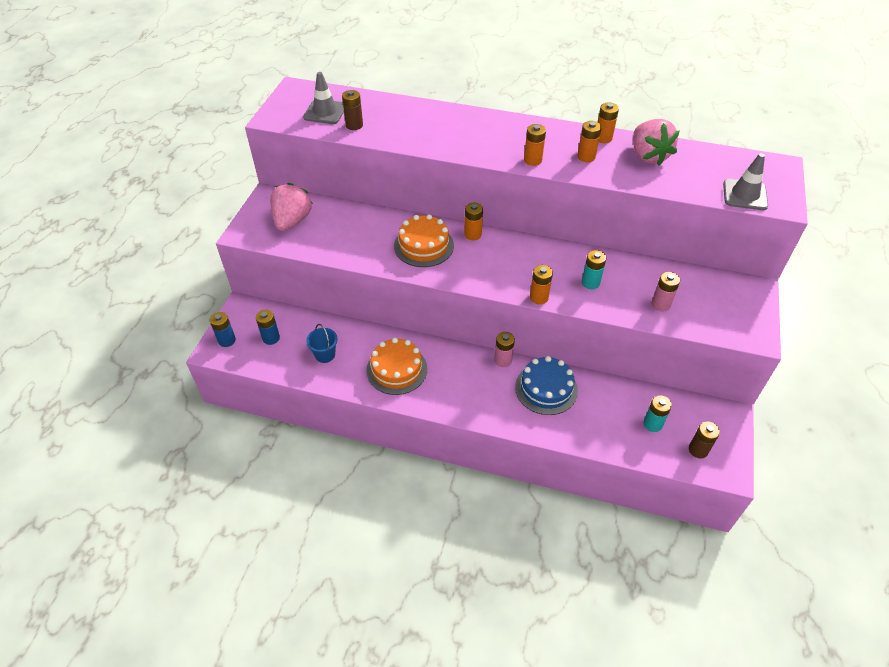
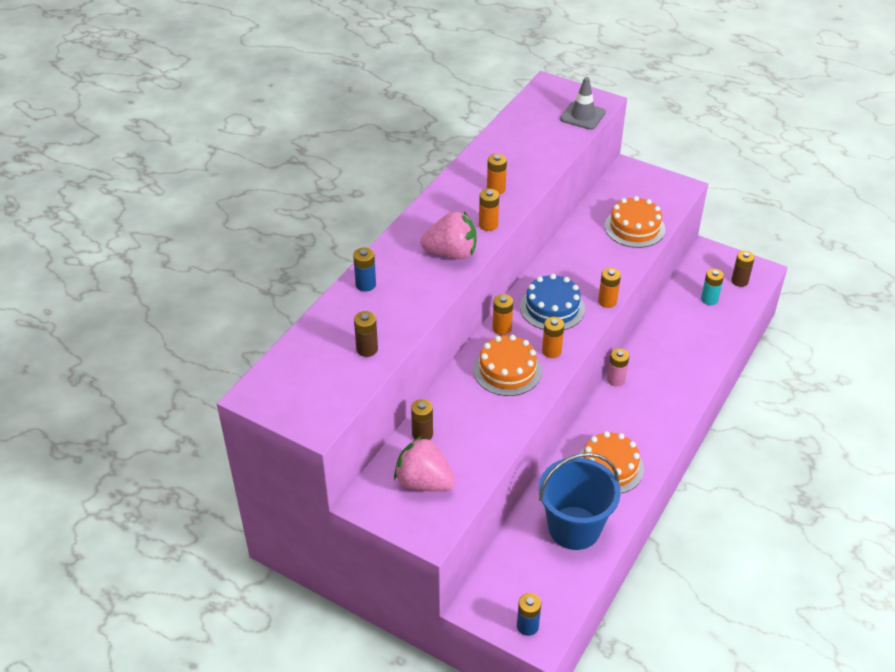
camera: 75 degrees left, 5 degrees down
blue battery [256,310,280,345] -> blue battery moved to [353,248,376,292]
grey traffic cone [303,72,344,124] -> none
blue bucket [306,324,338,363] -> blue bucket [539,453,621,550], size x2.21
blue cake [515,356,578,415] -> blue cake moved to [520,274,585,330]
turquoise battery [582,250,606,289] -> none
orange battery [598,103,619,143] -> orange battery moved to [542,317,564,358]
pink strawberry [633,119,680,166] -> pink strawberry moved to [420,211,477,259]
pink battery [652,272,680,311] -> orange cake [605,196,665,248]
none -> brown battery [411,399,433,440]

